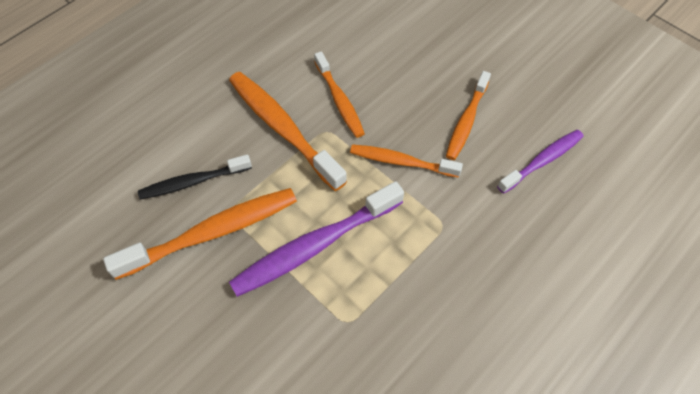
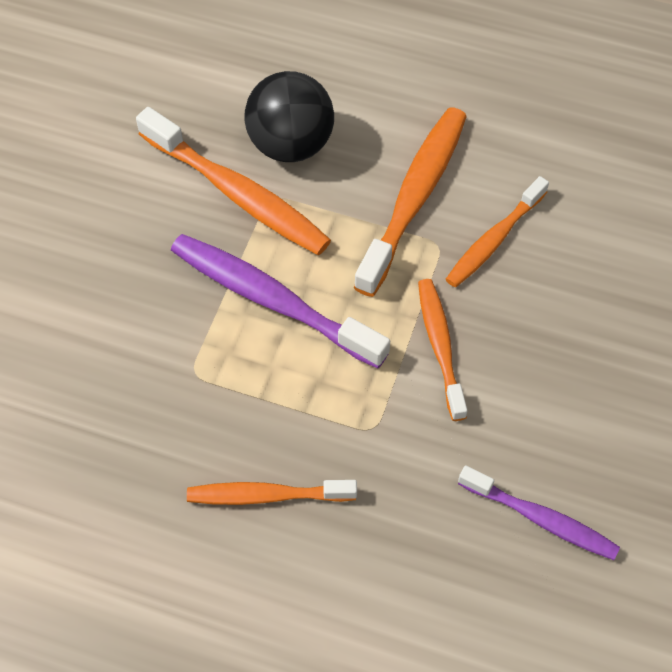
camera: 65 degrees right, 0 degrees up
black toothbrush [138,154,252,199] -> black ball [244,71,334,162]
orange toothbrush [446,71,491,160] -> orange toothbrush moved to [187,480,357,505]

